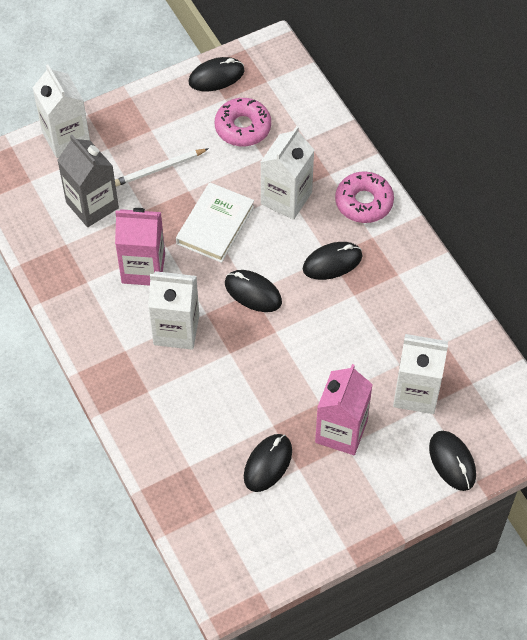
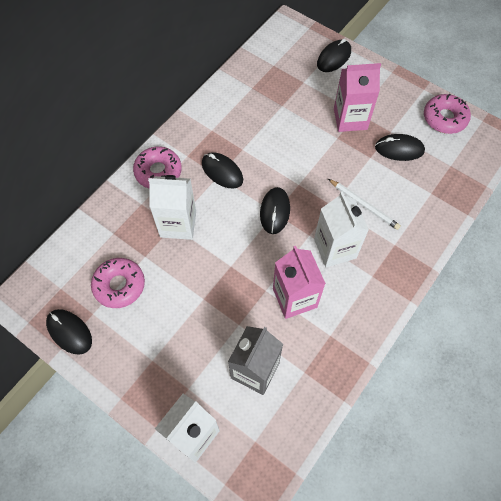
camera: 115 degrees left, 5 degrees up
white pencil [115,149,208,187] -> white pencil moved to [328,179,401,230]
white book [176,182,254,263] -> none
white carton [393,334,448,414] -> none
none -> pink donut [424,94,471,134]

